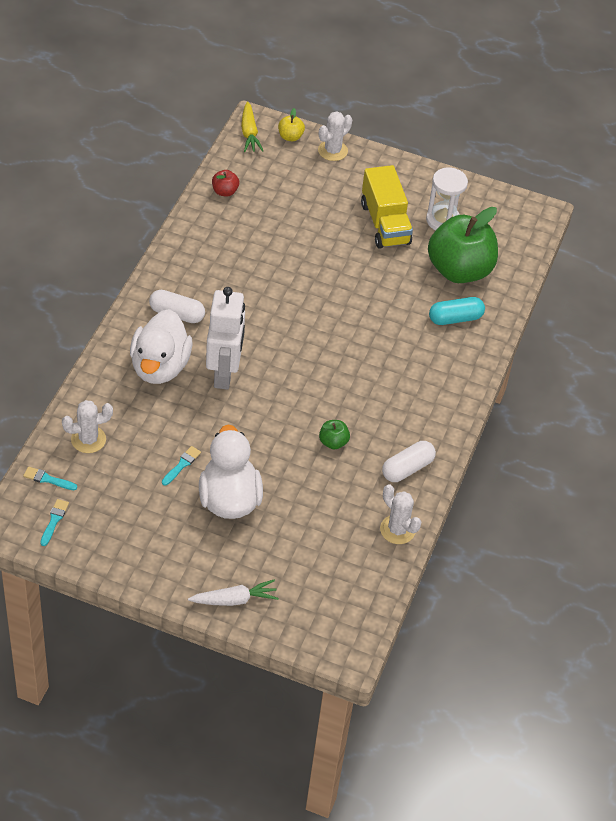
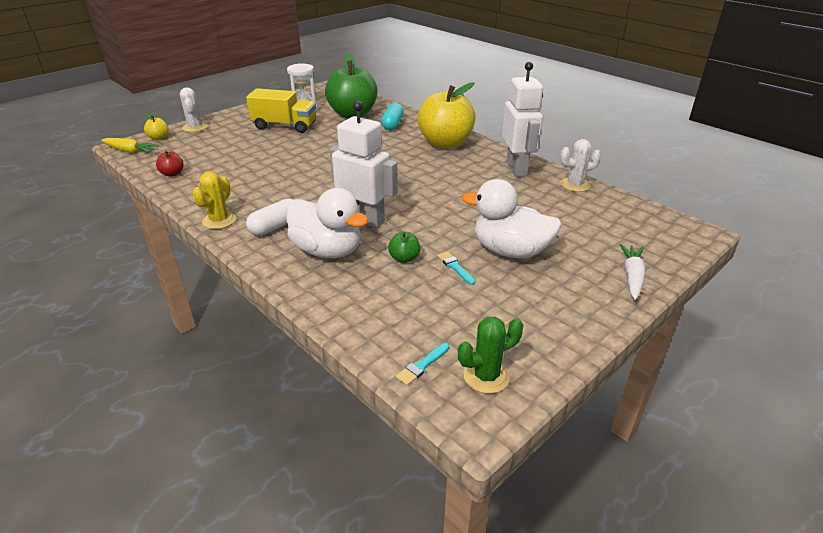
camera: 60 degrees left, 15 degrees down
turquoise brush [40,499,69,546] -> green cactus [458,317,523,394]
white cactus [62,400,113,453] -> none
green apple [319,420,350,450] -> green apple moved to [388,232,420,263]
white capsule [382,441,436,482] -> white robot [502,62,543,177]
none -> yellow cactus [193,172,236,229]
none -> yellow apple [417,82,476,149]

